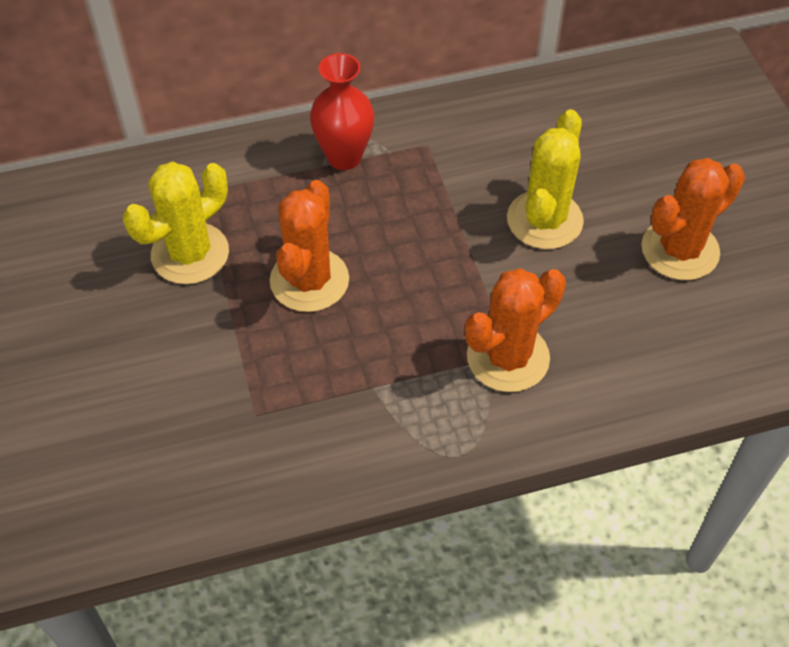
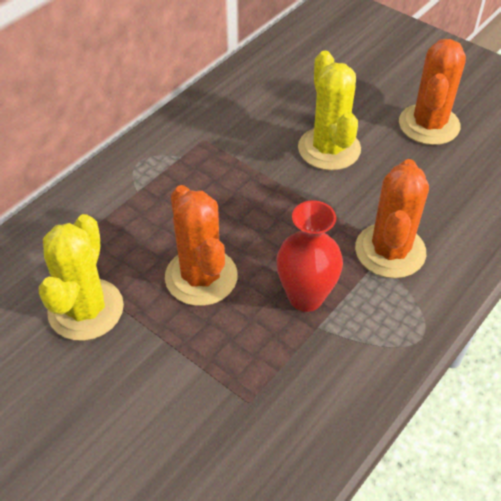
camera: 35 degrees left, 5 degrees down
red vase [310,53,374,170] -> red vase moved to [276,201,343,312]

